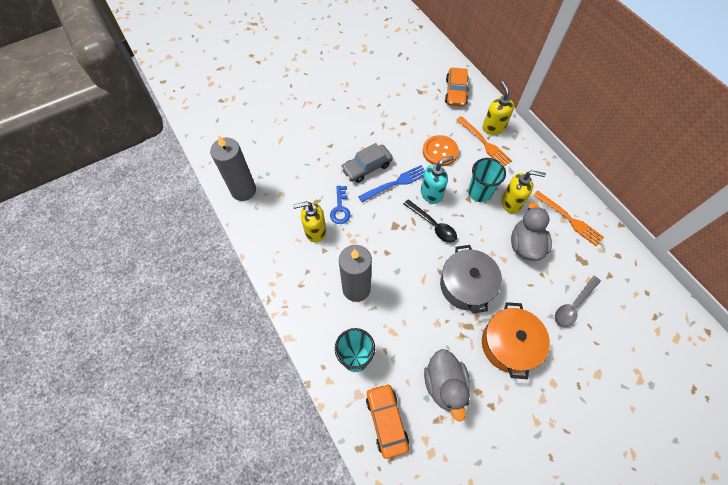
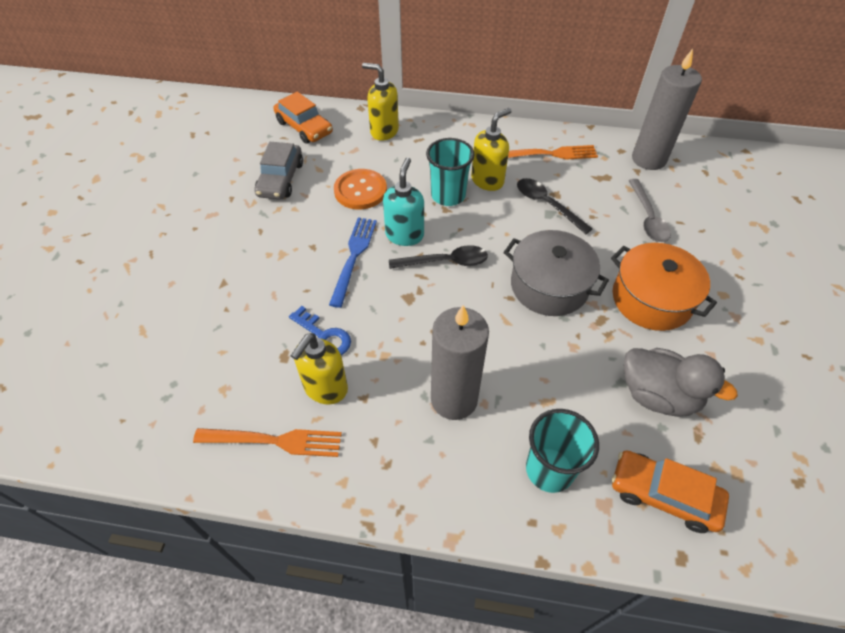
camera: 50 degrees left, 10 degrees down
grey candle [210,135,256,201] -> grey candle moved to [632,49,702,170]
grey car [341,143,393,183] -> grey car moved to [254,142,303,199]
orange fork [457,116,512,166] -> orange fork moved to [193,428,342,457]
grey duck [511,202,552,261] -> black spoon [517,178,593,234]

